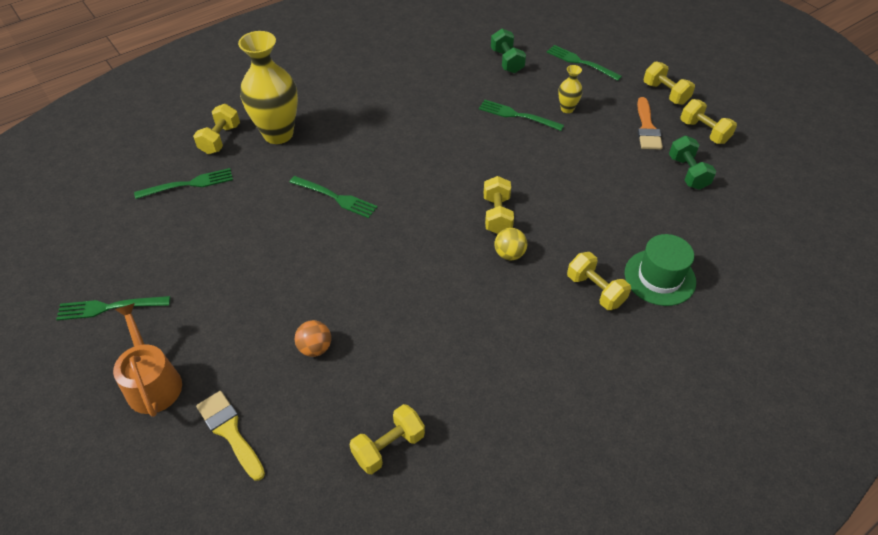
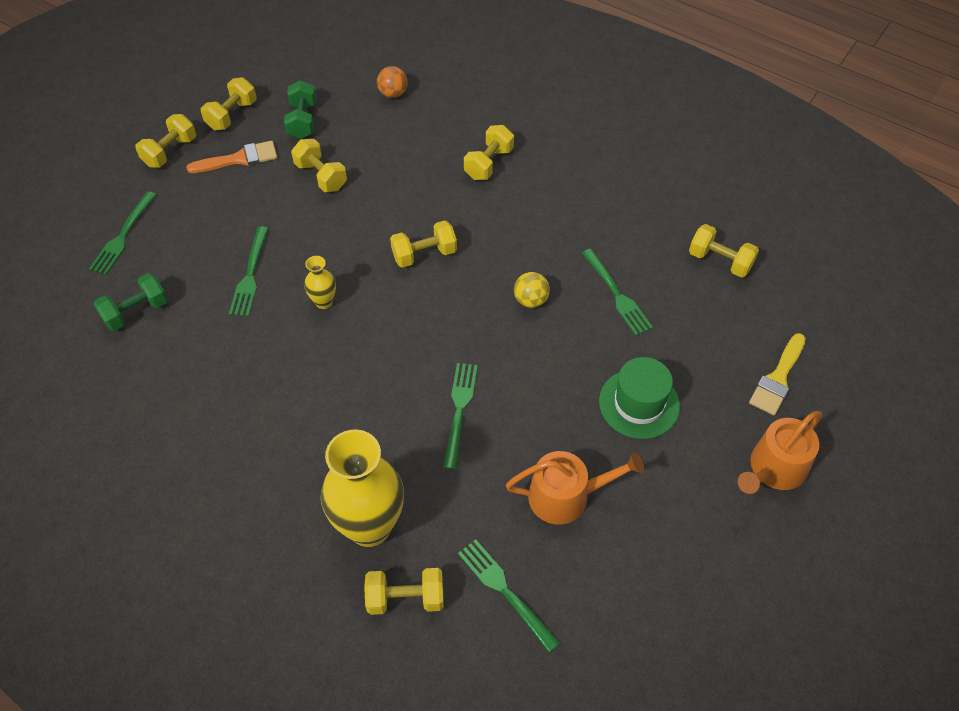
camera: 110 degrees left, 5 degrees up
green fork [56,296,170,320] -> green fork moved to [582,249,653,336]
orange ball [294,320,331,357] -> orange ball moved to [377,66,408,98]
yellow ball [494,228,527,261] -> yellow ball moved to [514,272,550,308]
yellow vase [558,65,583,113] -> yellow vase moved to [304,256,336,309]
green hat [625,234,696,306] -> green hat moved to [599,357,680,439]
green dumbbell [669,136,716,190] -> green dumbbell turned 60 degrees counterclockwise [284,80,317,139]
none -> yellow dumbbell [291,139,347,192]
none -> orange watering can [506,451,644,524]

